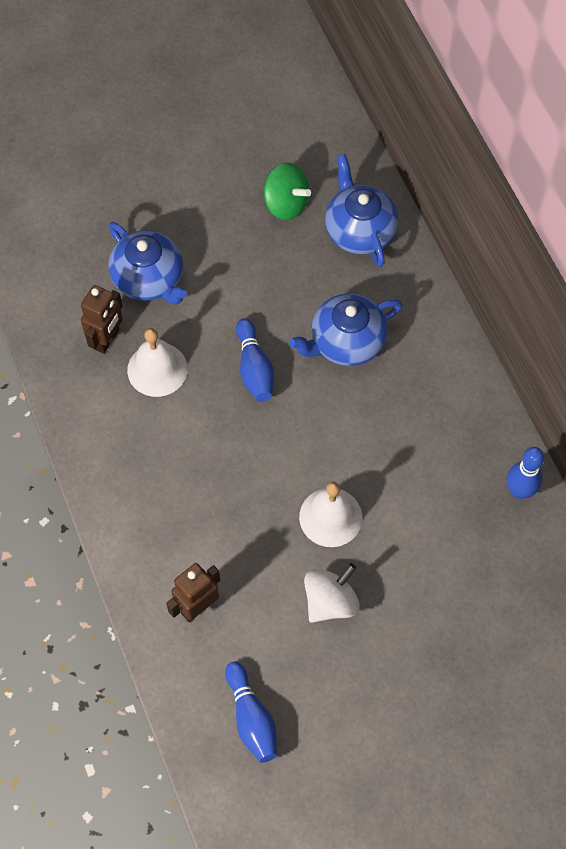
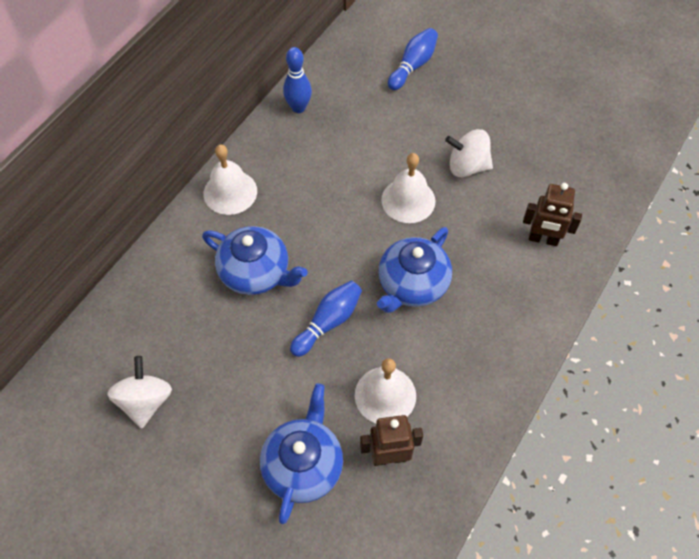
camera: 125 degrees left, 5 degrees down
blue bowling pin [225,661,277,763] -> blue bowling pin moved to [388,28,438,90]
green spinning top [263,163,311,220] -> white spinning top [107,356,172,429]
blue teapot [325,154,398,267] -> blue teapot moved to [377,227,452,313]
none -> white bell [204,145,257,215]

